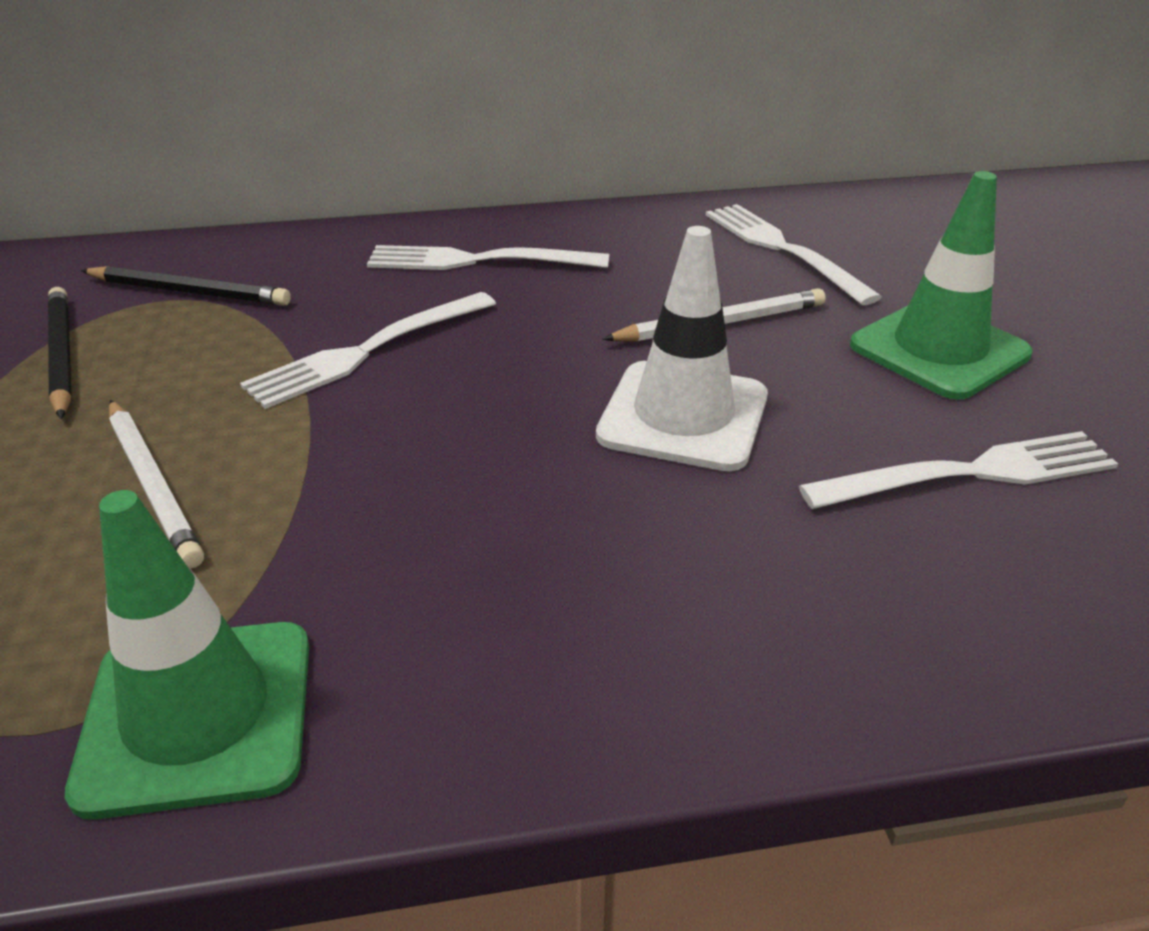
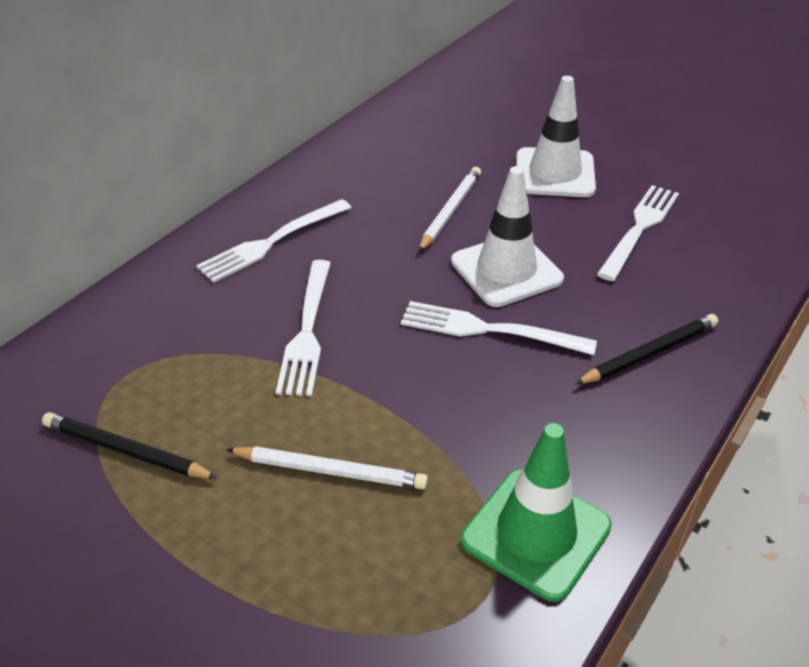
camera: 45 degrees left, 5 degrees up
black pencil [81,266,291,306] -> black pencil moved to [575,314,718,384]
white fork [706,204,882,305] -> white fork moved to [401,301,597,355]
green traffic cone [850,171,1033,400] -> white traffic cone [516,76,596,197]

